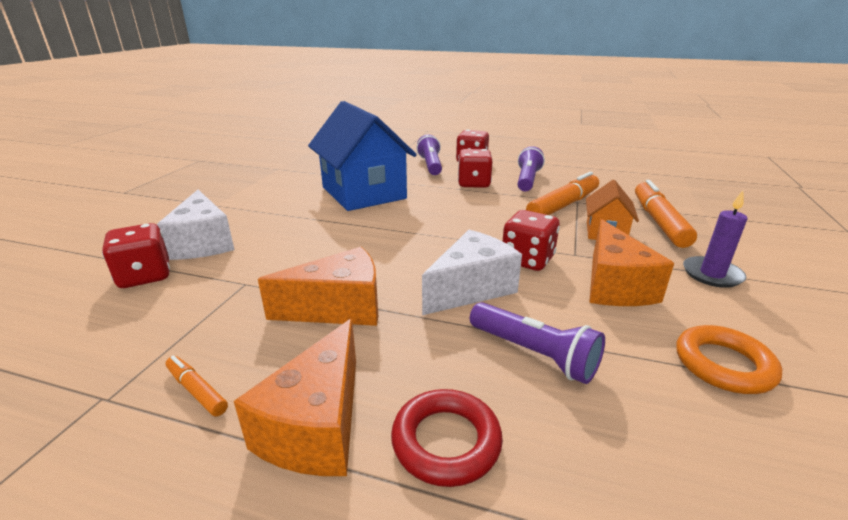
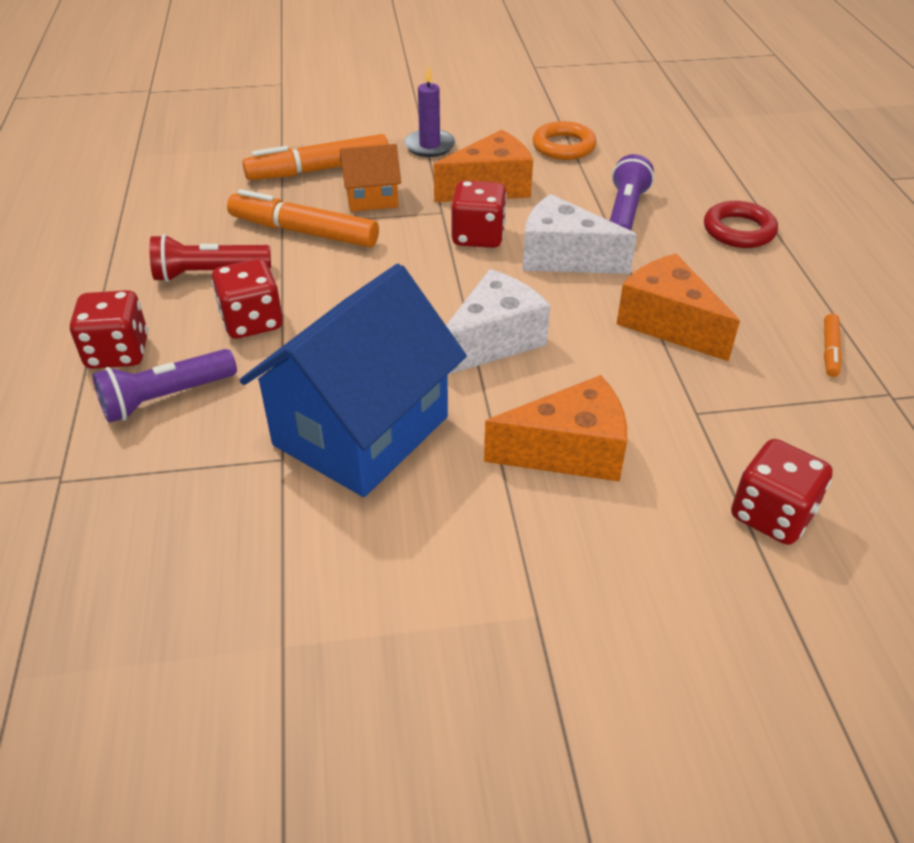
camera: 115 degrees left, 15 degrees up
white cheese [157,190,235,260] -> white cheese moved to [446,269,550,374]
orange cheese [234,319,356,476] -> orange cheese moved to [484,375,627,482]
purple flashlight [518,146,545,191] -> red flashlight [149,234,271,282]

